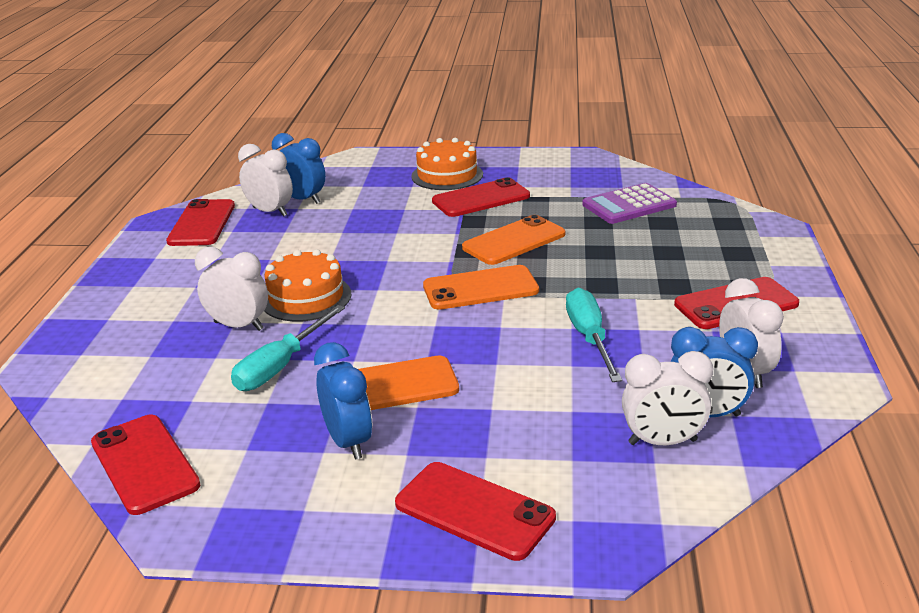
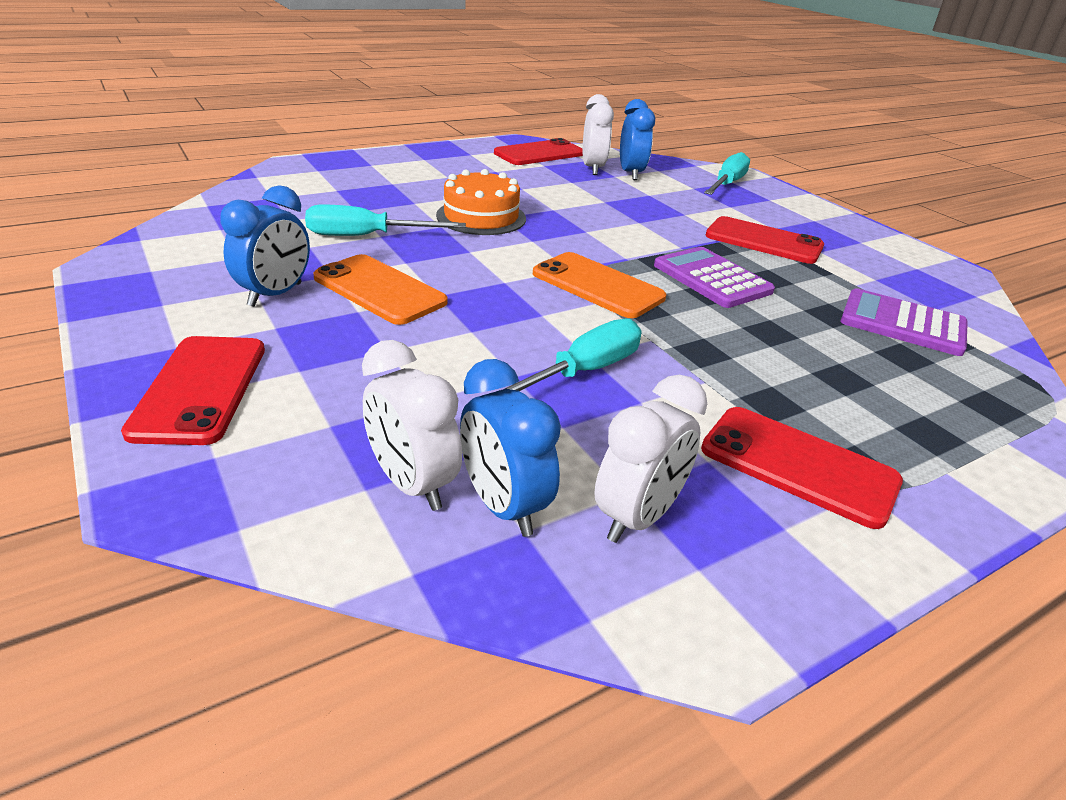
camera: 50 degrees right, 5 degrees up
red phone [91,414,200,515] -> none
white clock [195,247,268,331] -> none
orange cake [411,138,483,190] -> none
orange phone [462,215,565,265] -> purple calculator [654,247,775,308]
none -> turquoise screwdriver [704,152,750,195]

